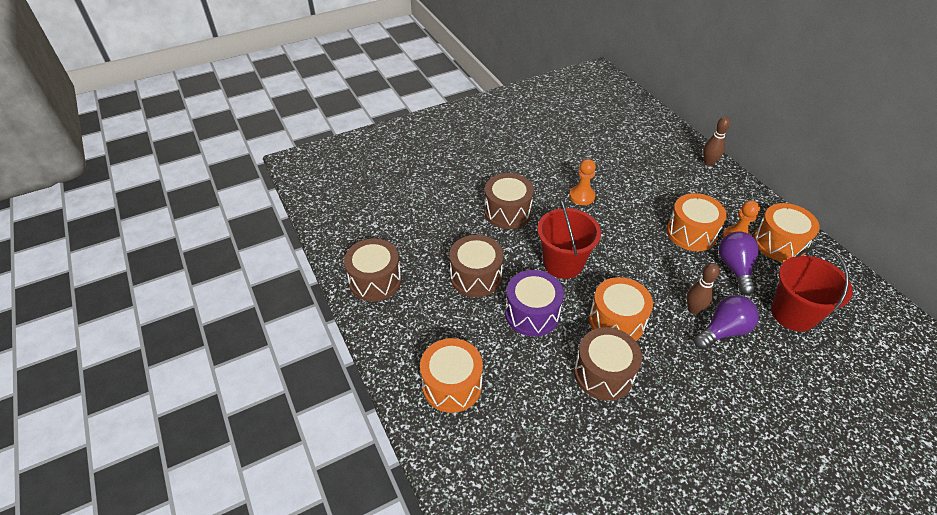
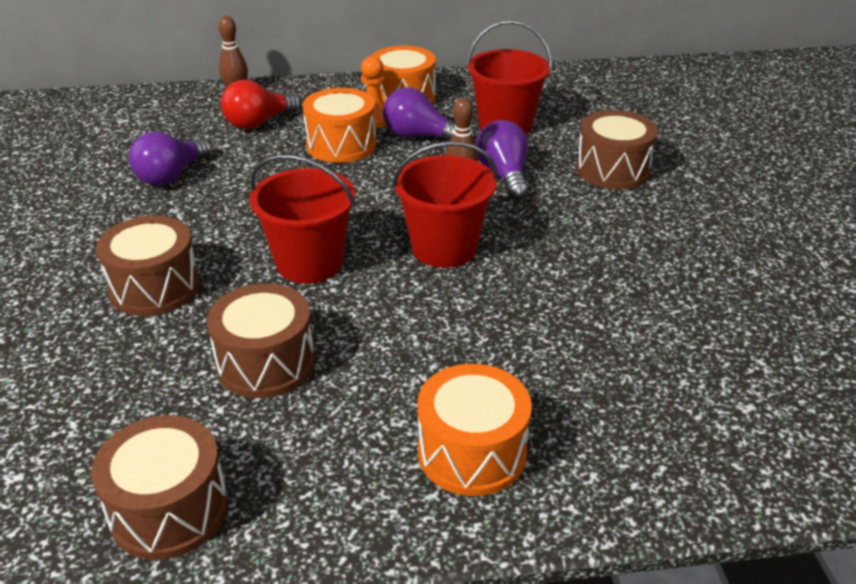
camera: 70 degrees left, 10 degrees down
purple drum [505,270,564,337] -> none
orange pawn [569,159,596,205] -> none
brown drum [574,327,642,401] -> brown drum moved to [576,110,658,190]
orange drum [589,277,653,341] -> red bucket [392,141,498,268]
none -> purple light bulb [129,131,212,186]
none -> red light bulb [221,80,301,129]

